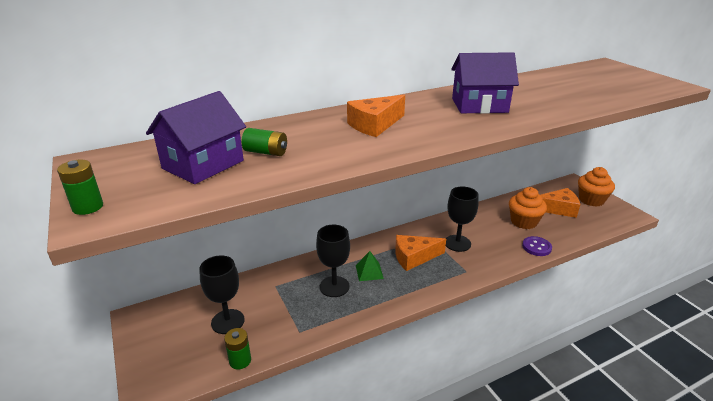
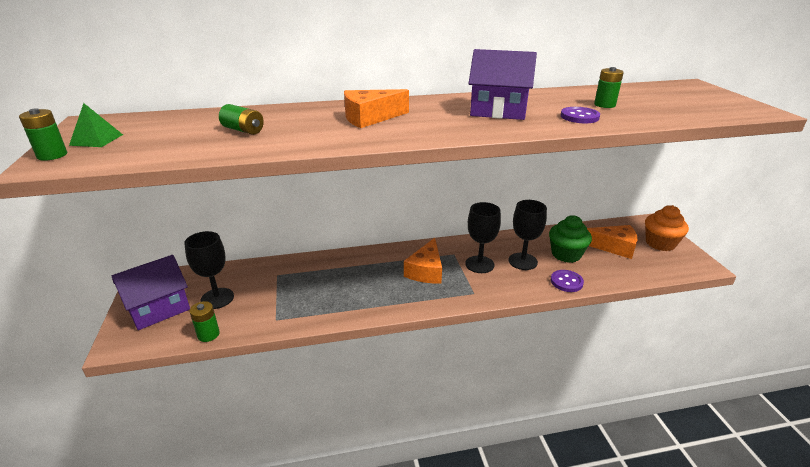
camera: 15 degrees right, 0 degrees up
purple house [146,91,246,184] -> purple house moved to [112,255,190,330]
black goblet [316,225,350,297] -> black goblet moved to [509,200,547,270]
green pyramid [356,251,384,281] -> green pyramid moved to [69,103,123,147]
orange cheese [395,235,446,271] -> orange cheese turned 75 degrees counterclockwise [404,238,442,283]
orange cupcake [509,187,547,229] -> green cupcake [549,215,592,263]
none -> purple button [560,107,600,123]
none -> green battery [594,67,624,108]

